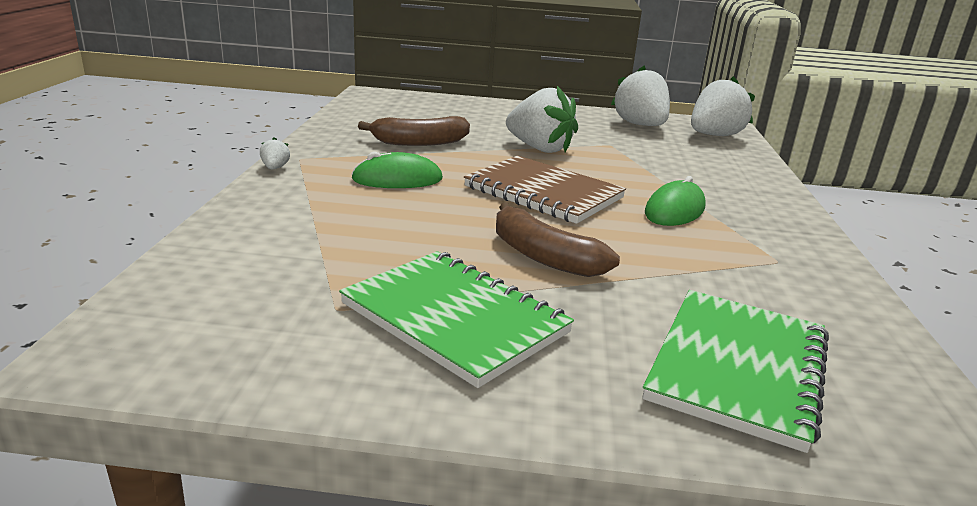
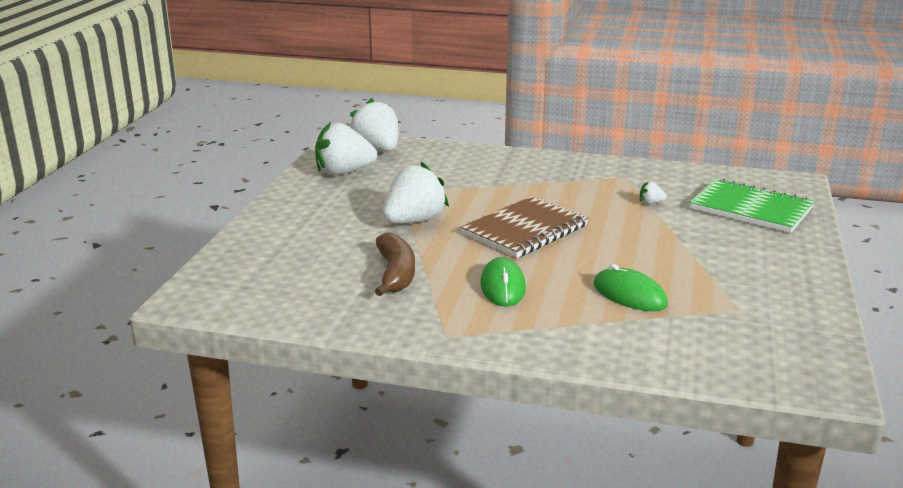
camera: 80 degrees left, 0 degrees up
white strawberry [260,137,290,169] -> white strawberry moved to [640,181,667,204]
green notebook [339,251,574,388] -> none
brown banana [496,203,620,277] -> none
green mouse [645,176,706,226] -> green mouse moved to [594,264,668,311]

